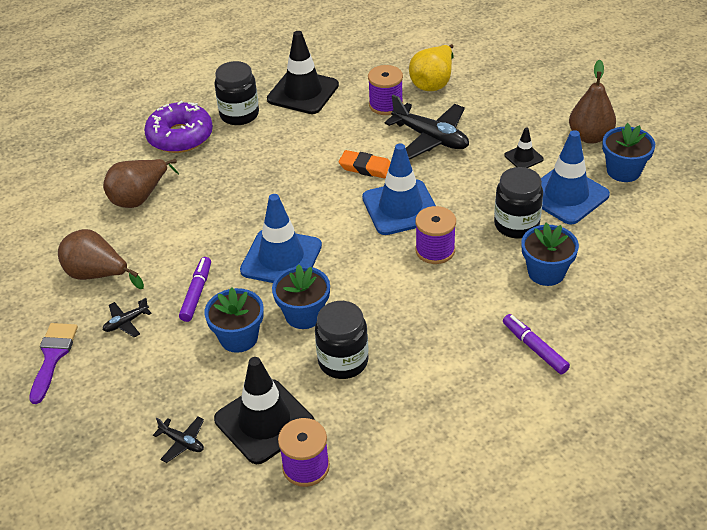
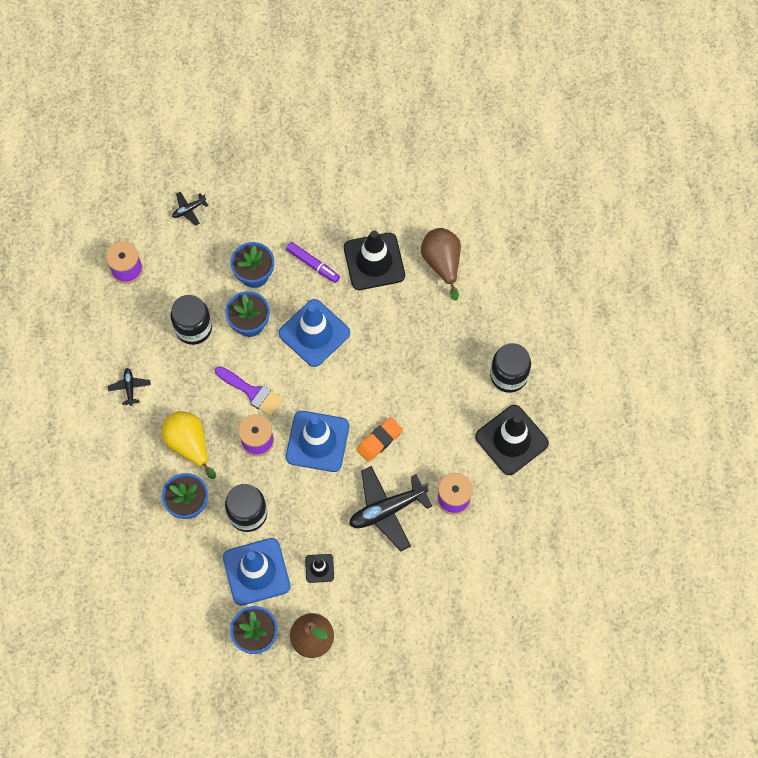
camera: 115 degrees right, 25 degrees up
purple brush [29,323,78,404] -> purple brush moved to [215,366,283,416]
brown pear [58,229,144,289] -> none
black plane [103,298,152,338] -> black plane moved to [108,368,151,406]
purple donut [144,101,213,153] -> none
black traffic cone [214,357,314,464] -> black traffic cone moved to [344,230,405,290]
yellow pear [409,44,454,91] -> yellow pear moved to [162,411,216,479]
purple marker [503,314,570,374] -> none

